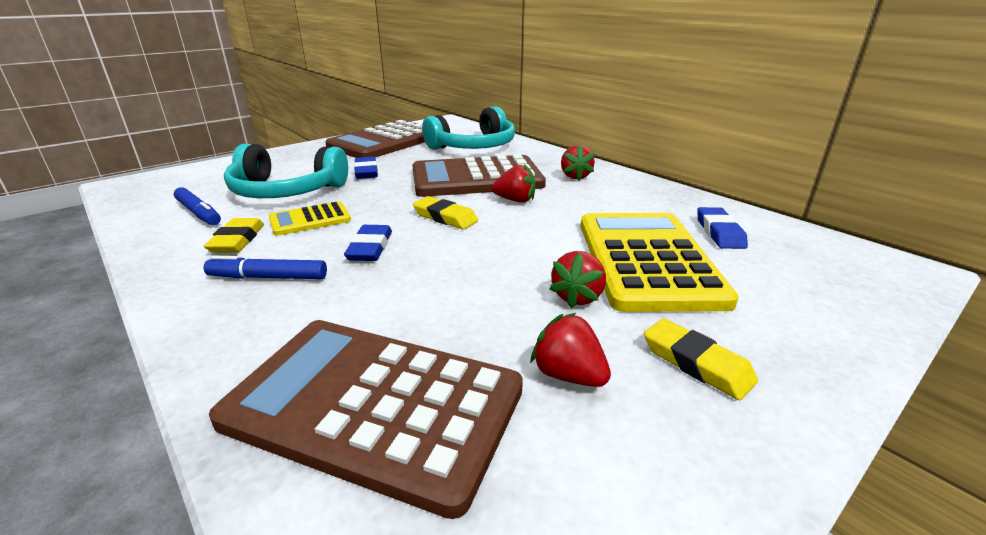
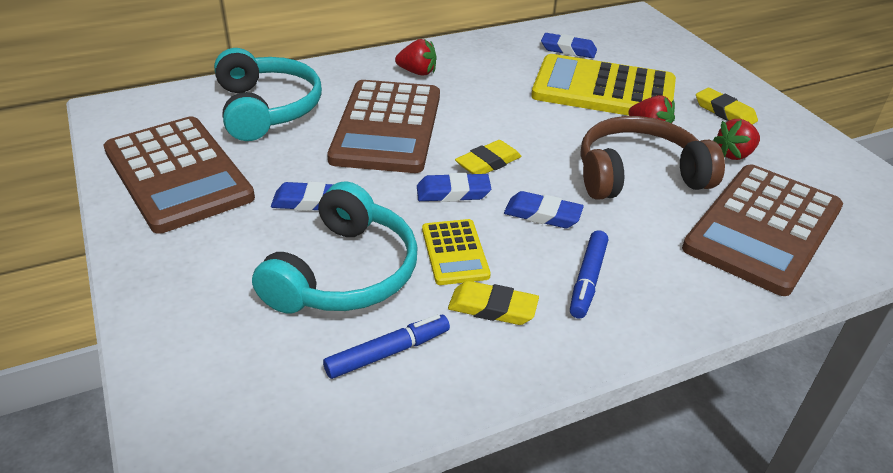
camera: 75 degrees left, 10 degrees up
red strawberry [492,164,535,203] -> none
yellow eraser [644,318,758,401] -> yellow eraser turned 75 degrees clockwise [696,88,758,125]
none -> blue eraser [417,173,491,202]
none -> brown headphones [581,116,725,200]

